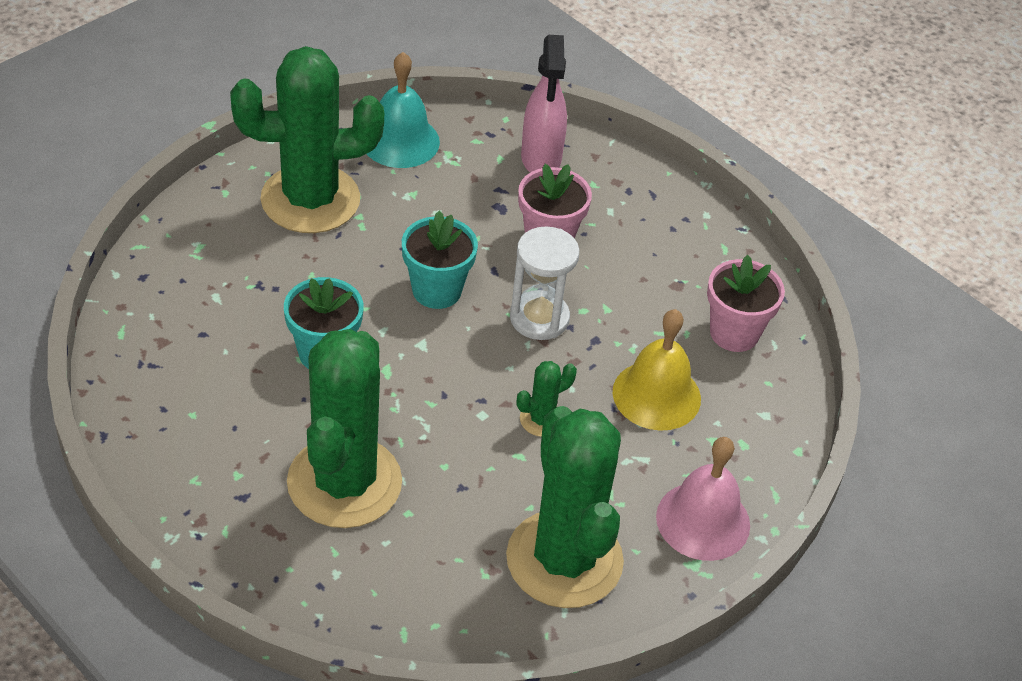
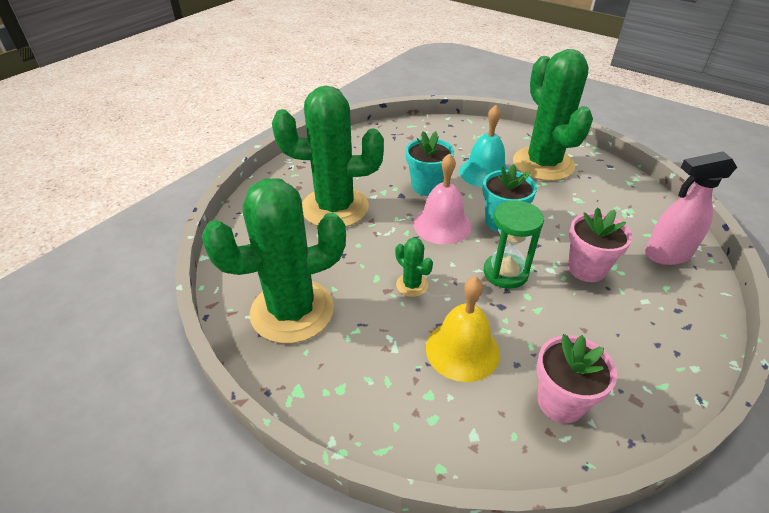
camera: 85 degrees right, 5 degrees down
turquoise bell [367,52,440,168] -> turquoise bell moved to [459,105,509,188]
white hourglass [510,226,580,340] -> green hourglass [484,200,544,289]
pink bell [656,437,750,561] -> pink bell moved to [414,153,471,245]

